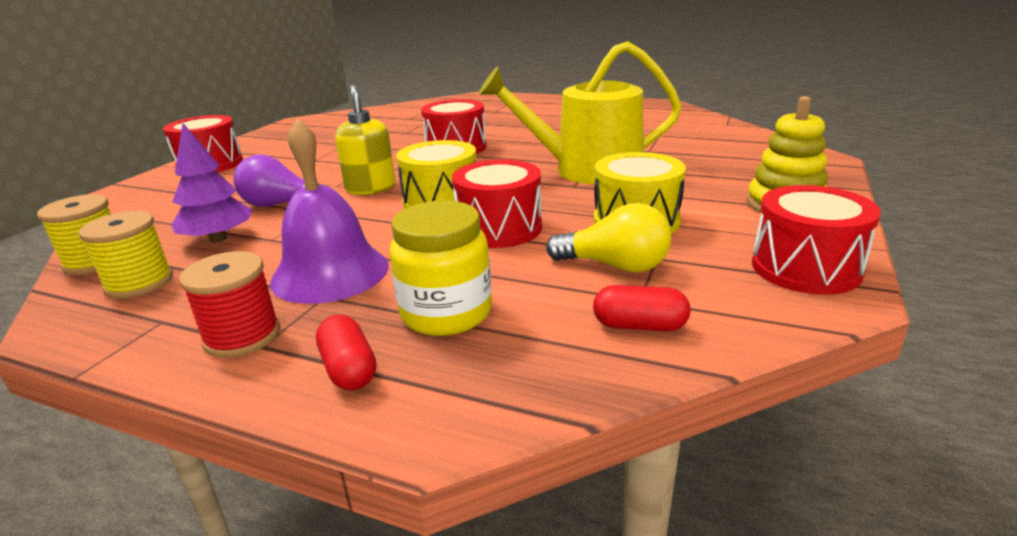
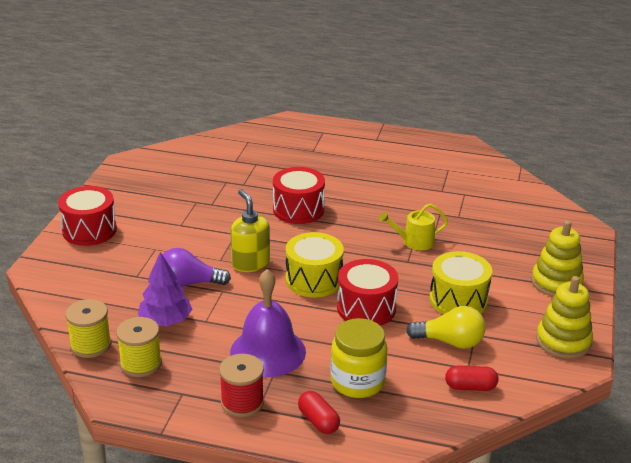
camera: 10 degrees left, 5 degrees up
yellow watering can [479,41,682,184] -> yellow watering can [379,203,448,250], size x0.47
red drum [752,185,881,295] -> yellow stacking toy [536,276,593,359]

